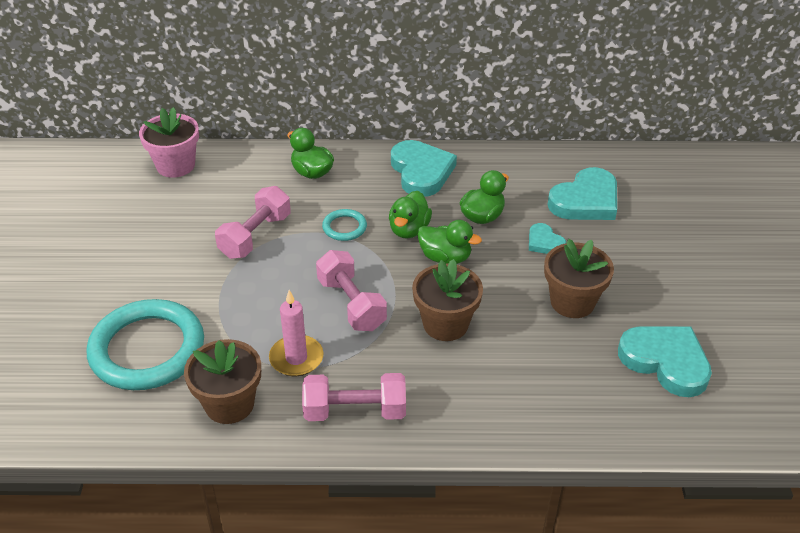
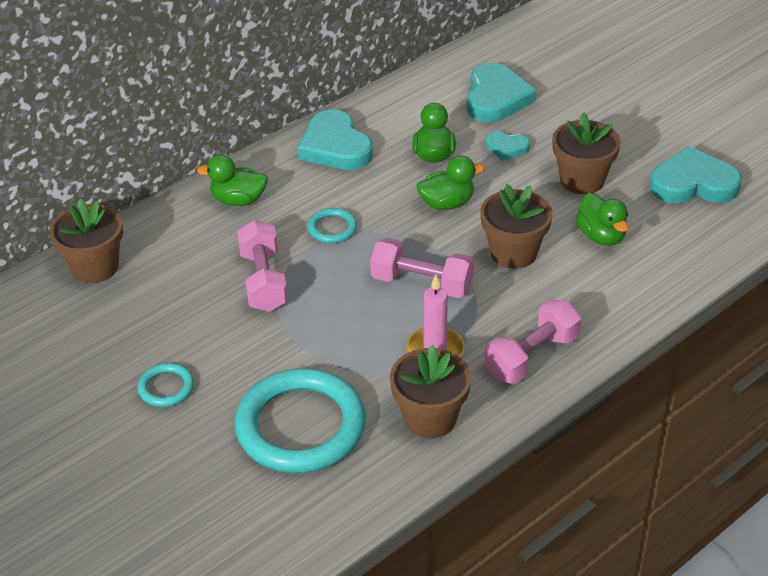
camera: 40 degrees left, 0 degrees up
pink flower pot [139,107,199,178] -> brown flower pot [49,198,123,283]
green duck [389,191,432,239] -> green duck moved to [576,193,629,246]
turquoise heart [391,140,457,197] -> turquoise heart turned 150 degrees counterclockwise [298,110,373,170]
none -> turquoise ring [138,363,194,407]

